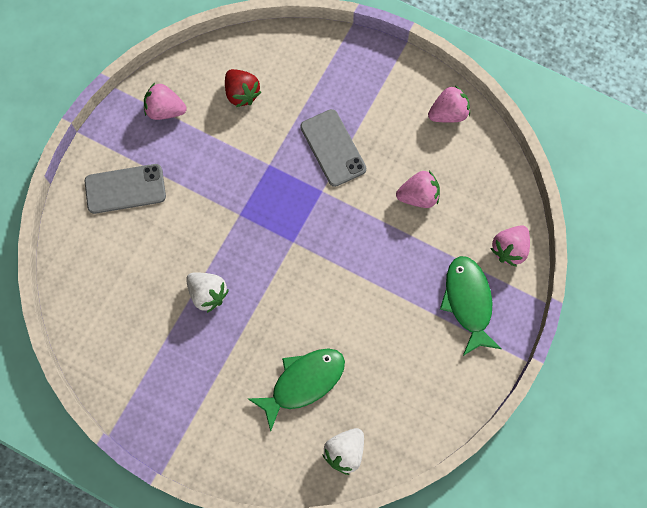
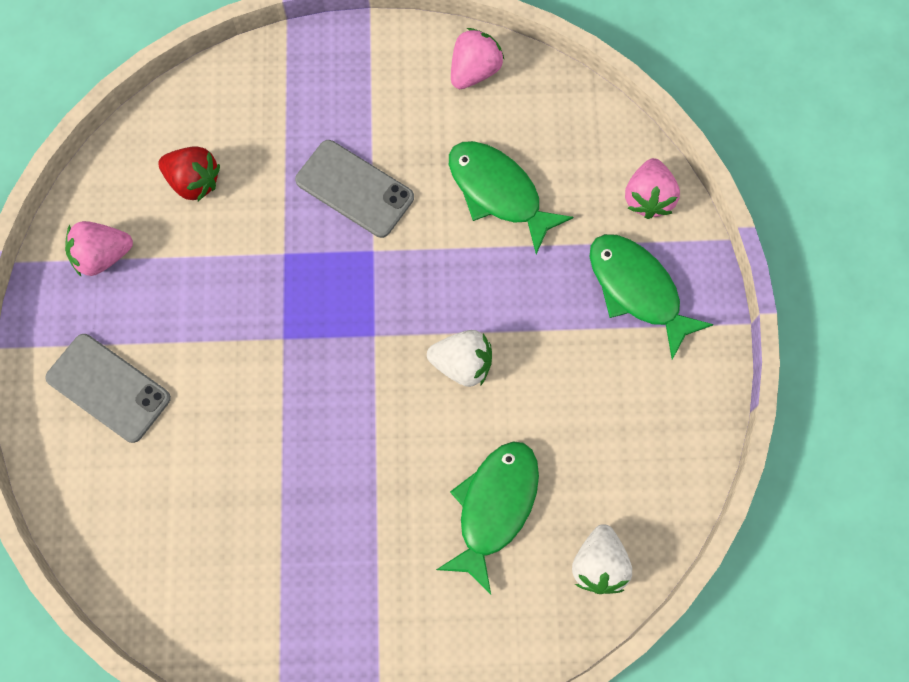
camera: 30 degrees left, 0 degrees up
grey phone [84,164,166,214] -> grey phone turned 75 degrees clockwise [45,334,171,443]
white strawberry [186,272,229,313] -> white strawberry moved to [427,330,492,387]
pink strawberry [396,171,440,208] -> green fish [449,141,573,254]

